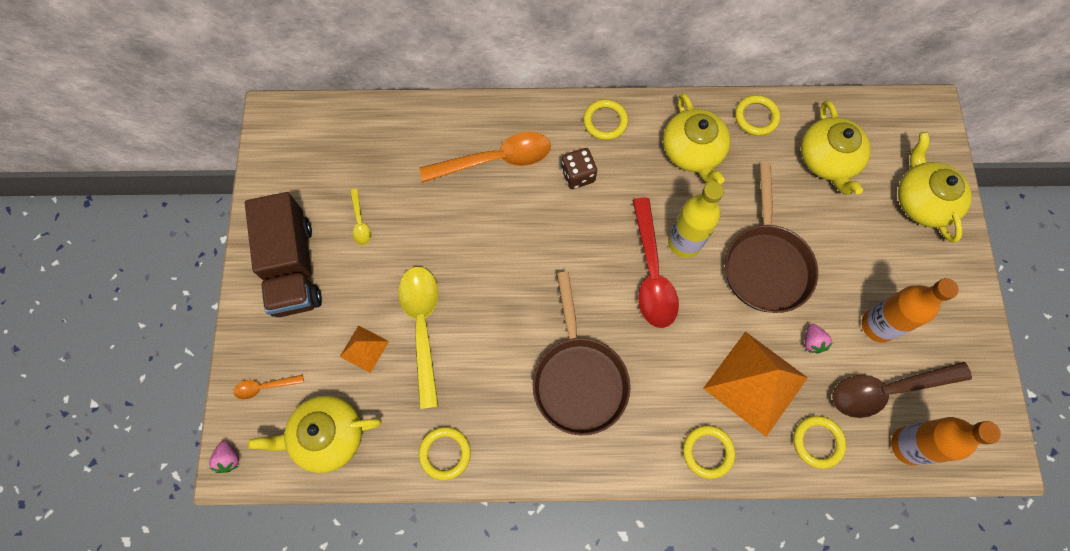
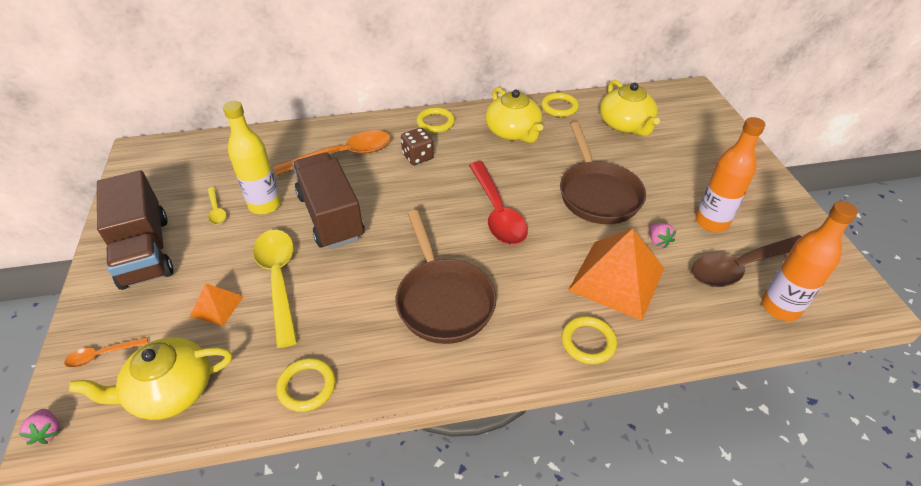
camera: 10 degrees left, 25 degrees down
yellow bottle [668,181,724,258] -> yellow bottle moved to [223,101,281,215]
yellow ring [794,416,846,469] -> none
yellow teapot [898,132,972,243] -> none
none -> brown truck [292,153,365,249]

